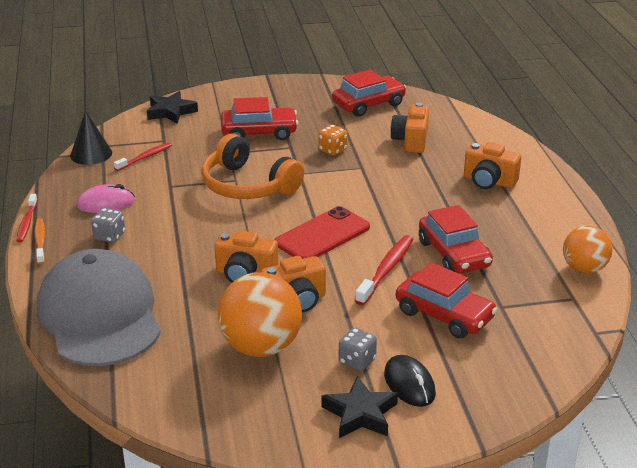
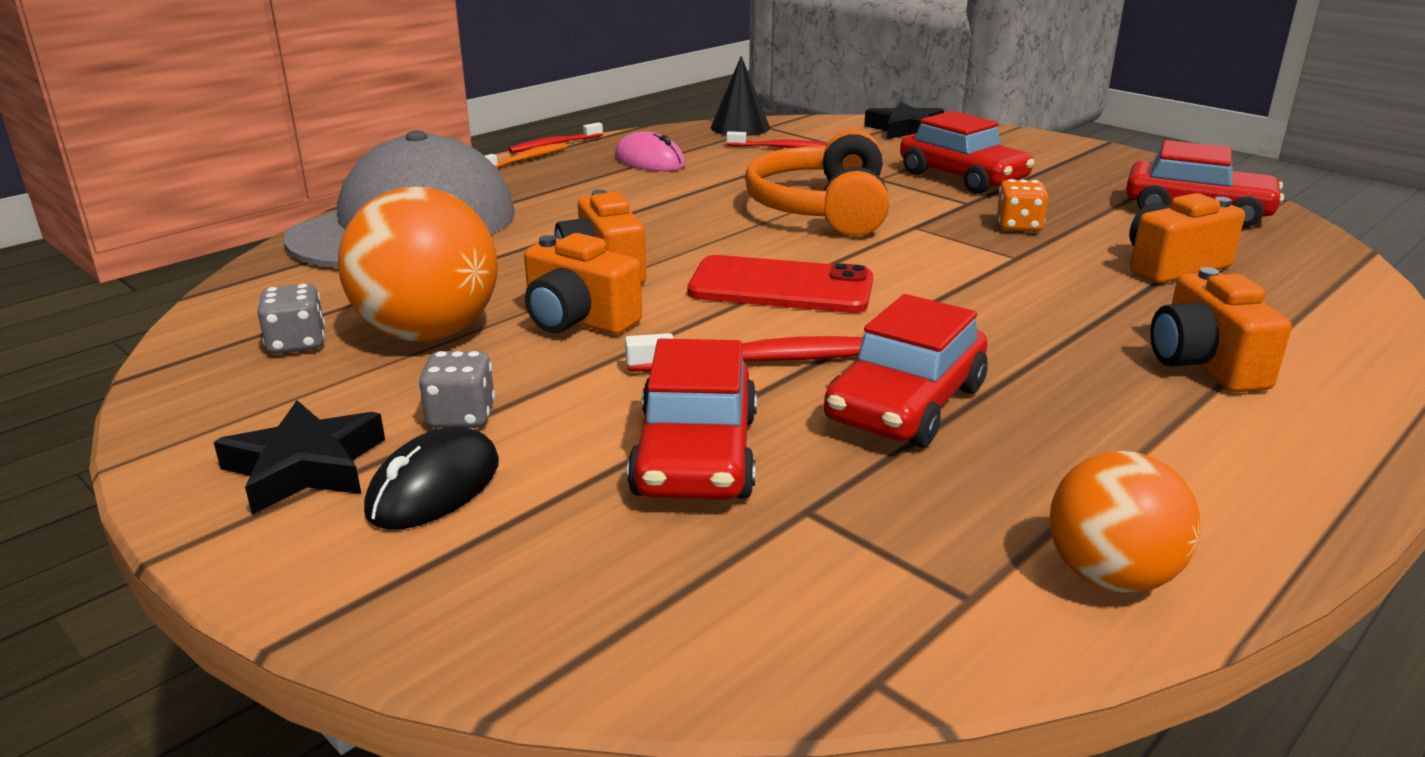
camera: 55 degrees right, 5 degrees down
grey dice [91,208,125,243] -> grey dice moved to [258,284,325,354]

